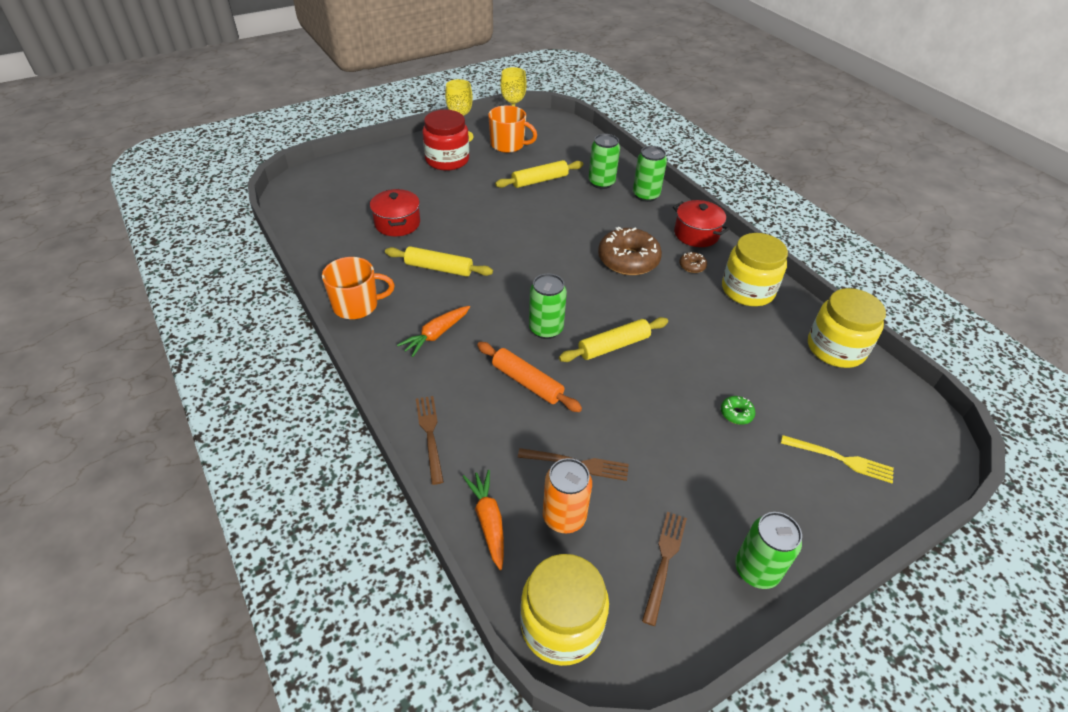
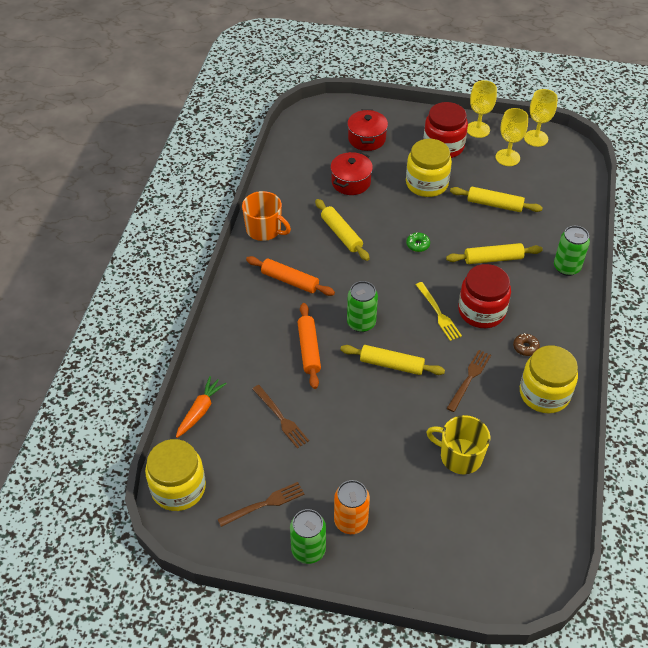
camera: 45 degrees right, 5 degrees up
orange carrot [397,306,470,357] -> orange rolling pin [246,256,335,296]
brown fork [416,396,444,485] -> brown fork moved to [447,350,491,412]
orange mug [488,105,537,153] -> yellow goblet [496,108,528,166]
orange can [543,458,592,533] -> orange can moved to [334,480,370,534]
green can [588,134,620,189] -> none
brown donut [598,227,662,275] -> red jar [458,264,511,328]
red pot [673,200,730,247] -> red pot moved to [347,109,388,151]
green donut [721,396,755,425] -> green donut moved to [406,233,430,252]
yellow fork [781,435,894,483] -> yellow fork moved to [416,282,462,341]
yellow jar [808,288,886,368] -> yellow jar moved to [406,139,452,197]
none -> yellow mug [426,415,490,474]
none -> yellow rolling pin [446,243,543,264]

